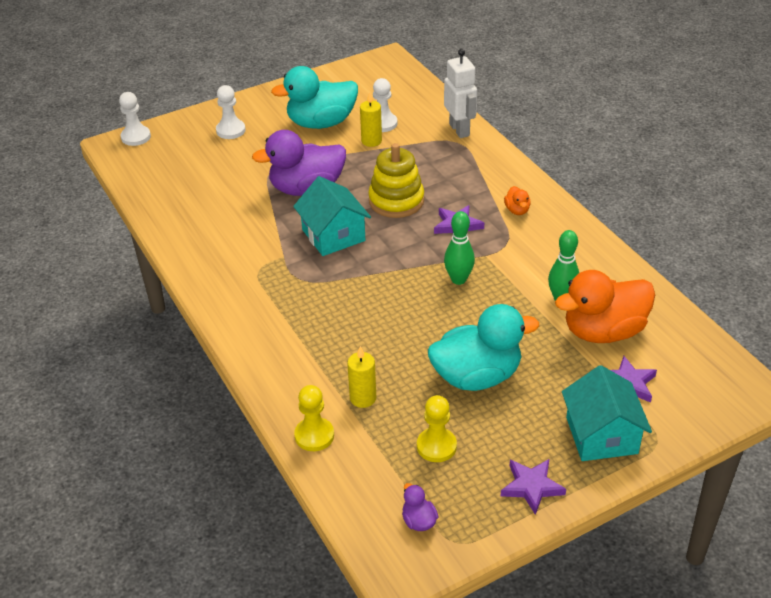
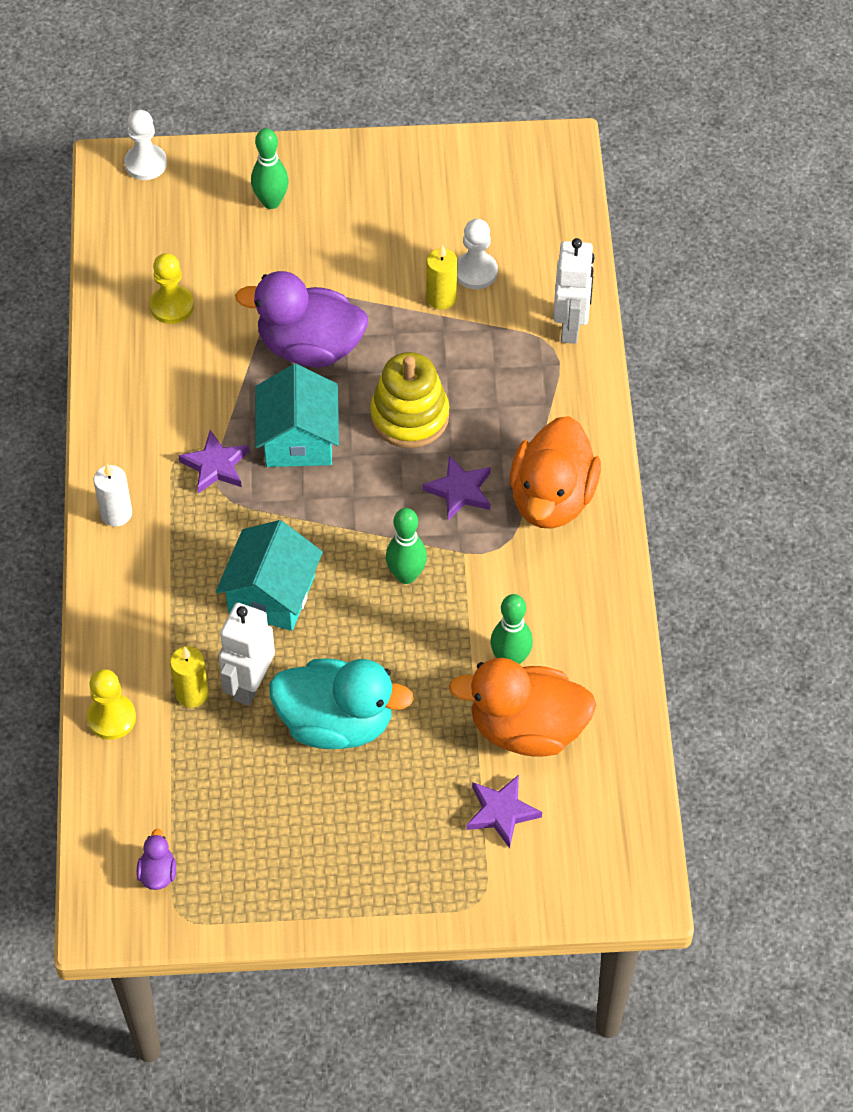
camera: 25 degrees right, 15 degrees up
white pawn [216,85,246,139] -> green bowling pin [251,128,289,209]
turquoise duck [271,66,358,129] -> none
yellow pawn [417,395,457,462] -> yellow pawn moved to [150,253,194,324]
purple star [501,459,566,515] -> purple star moved to [178,430,249,494]
orange duck [504,186,531,215] -> orange duck [510,416,601,529], size x2.42
turquoise house [562,365,652,461] -> turquoise house moved to [216,520,323,631]
none -> white candle [94,464,132,527]
none -> white robot [219,603,275,706]

